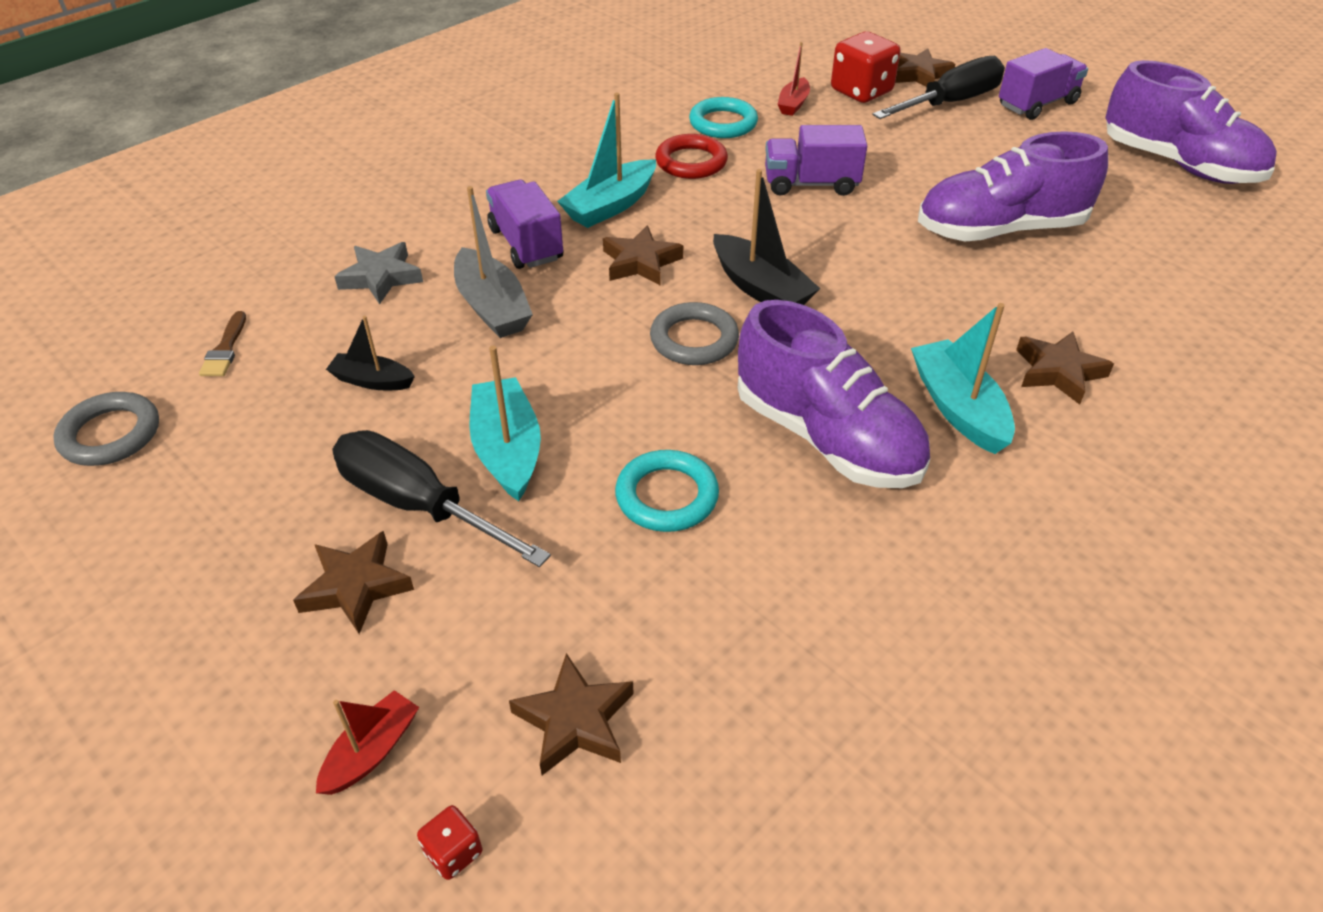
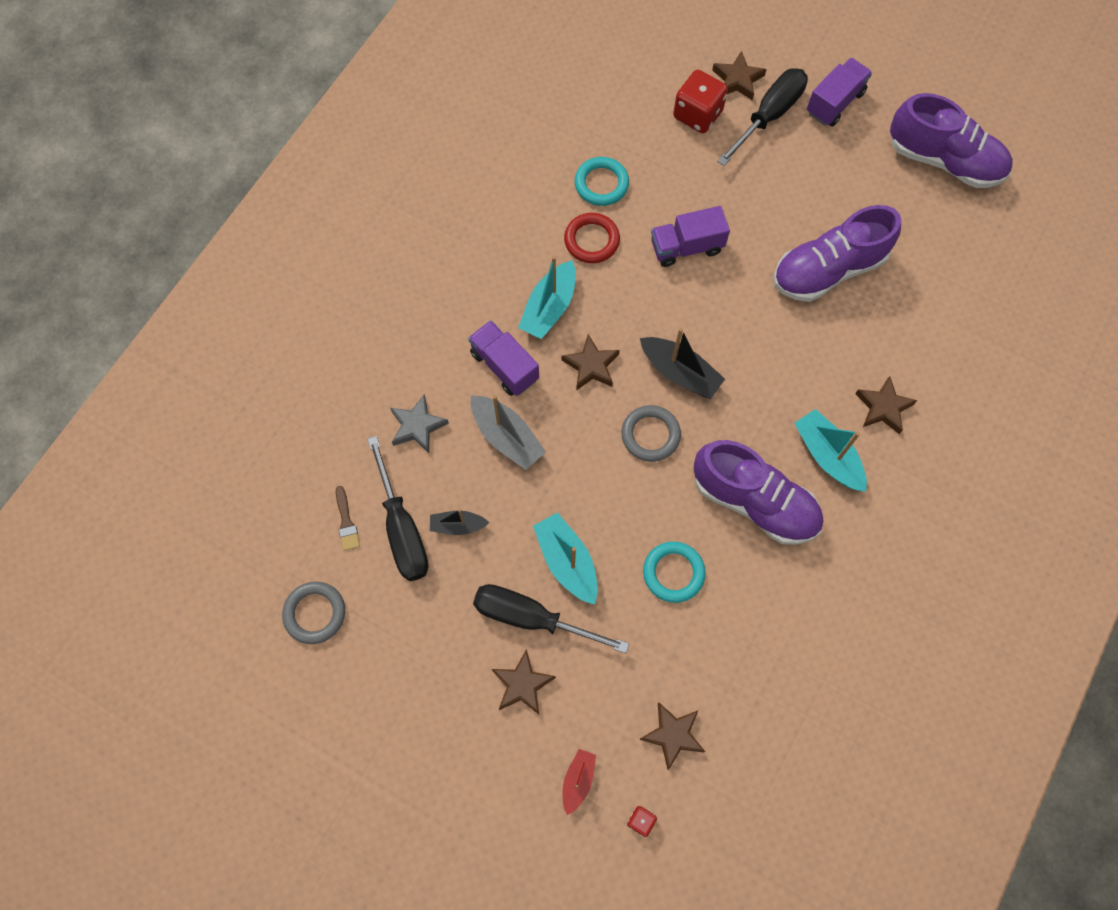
camera: 15 degrees left, 25 degrees up
red boat [778,42,810,116] -> none
none -> black screwdriver [367,436,429,581]

